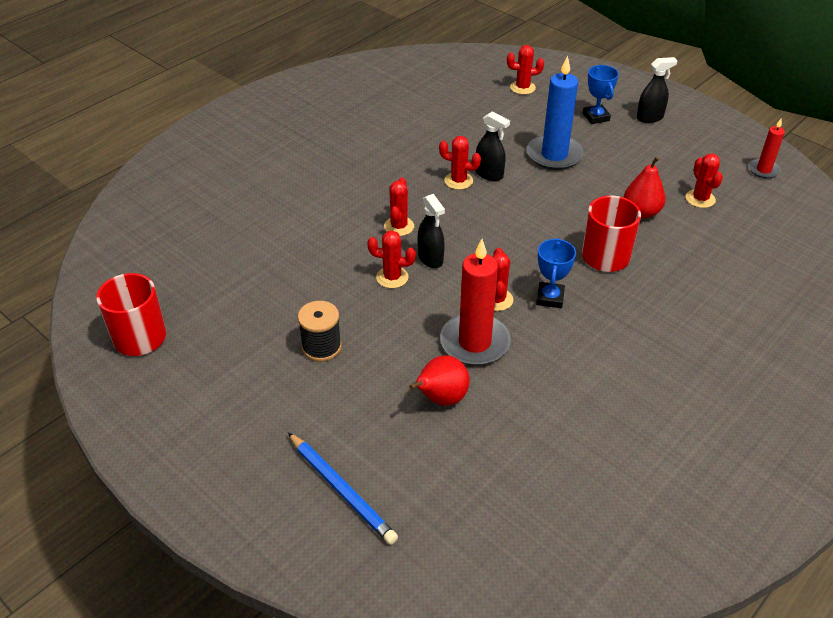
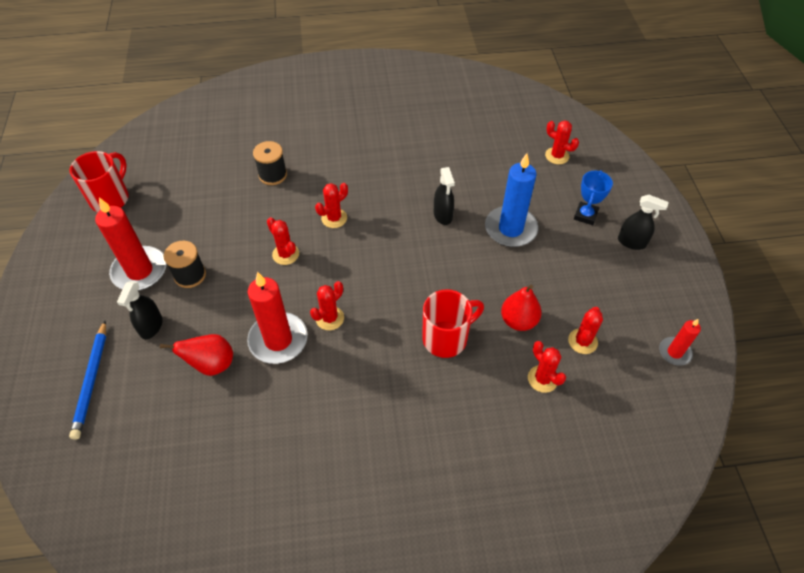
camera: 40 degrees right, 10 degrees up
black spray bottle [418,194,445,268] -> black spray bottle moved to [117,281,163,339]
red cactus [439,136,481,190] -> red cactus moved to [528,341,566,393]
blue trophy [536,238,576,308] -> none
none -> red candle [95,197,166,291]
none -> black spool [253,141,287,185]

